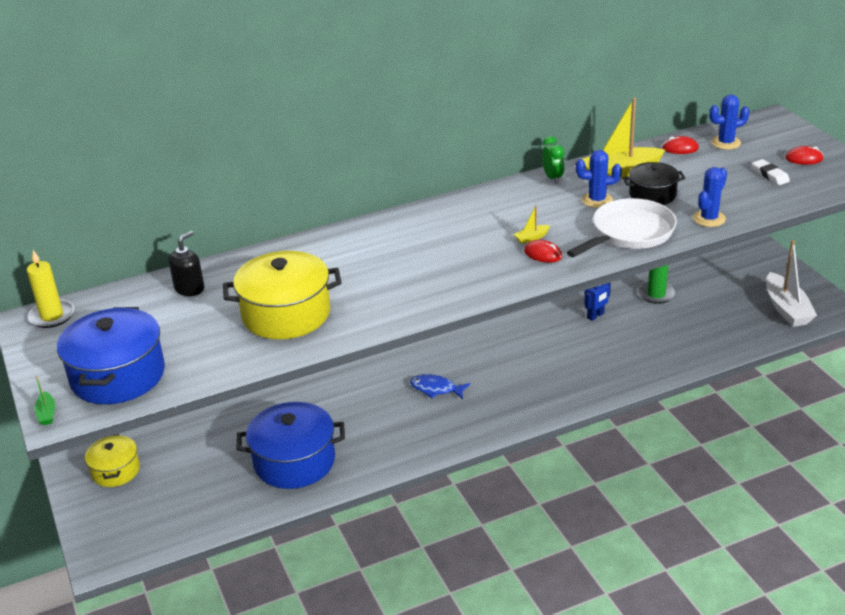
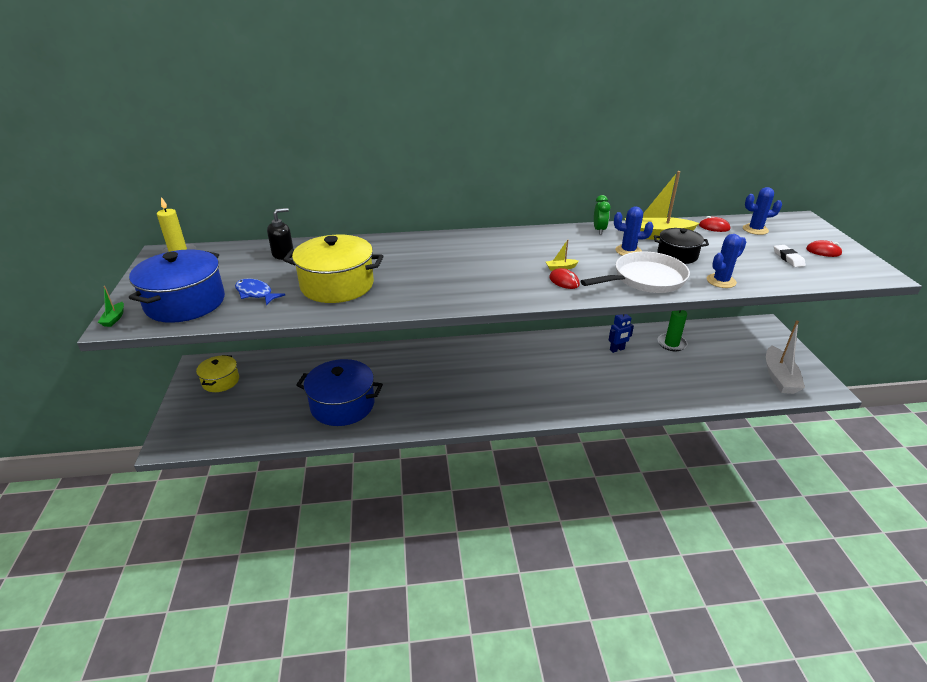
camera: 15 degrees right, 0 degrees up
blue fish [410,374,470,399] -> blue fish moved to [235,278,285,305]

